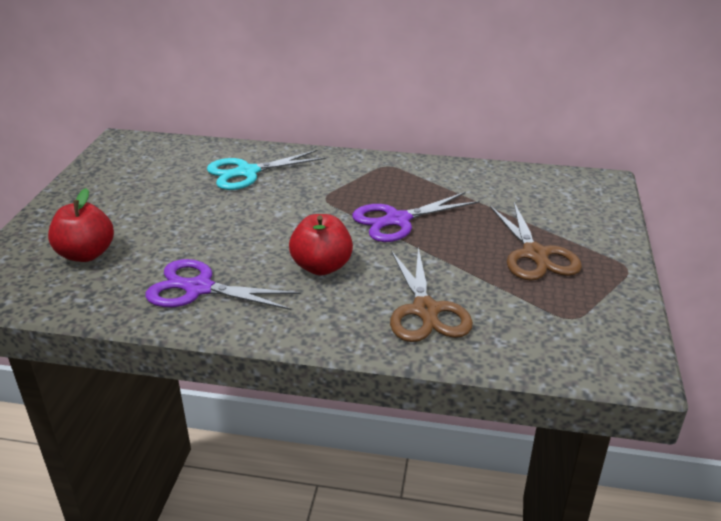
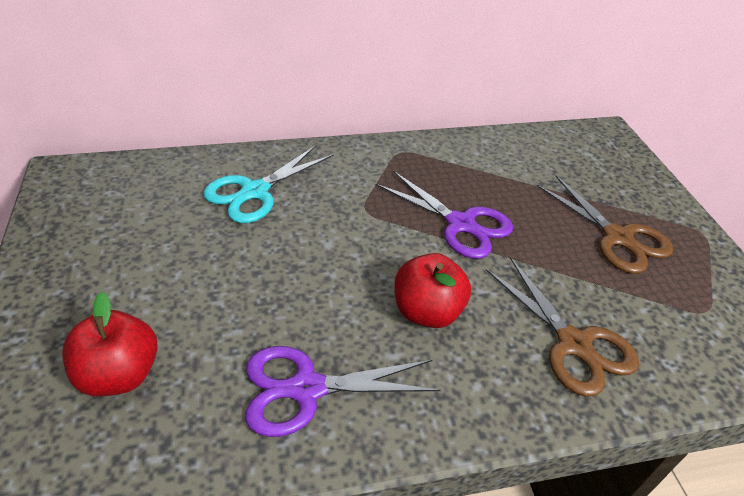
camera: 25 degrees left, 10 degrees up
purple scissors [352,192,480,242] -> purple scissors turned 90 degrees counterclockwise [376,171,513,259]

